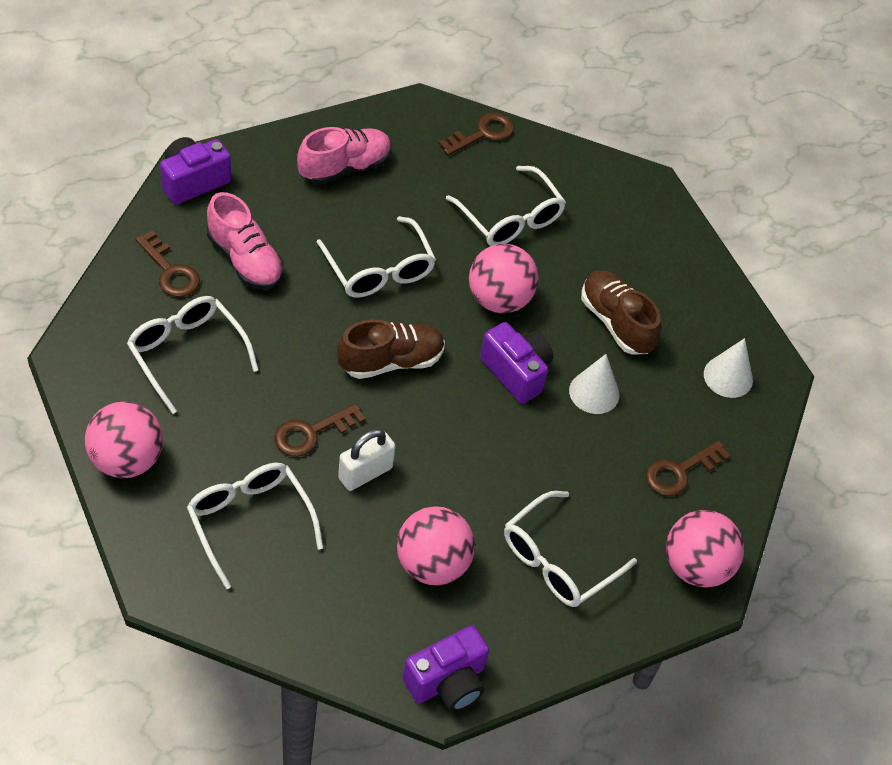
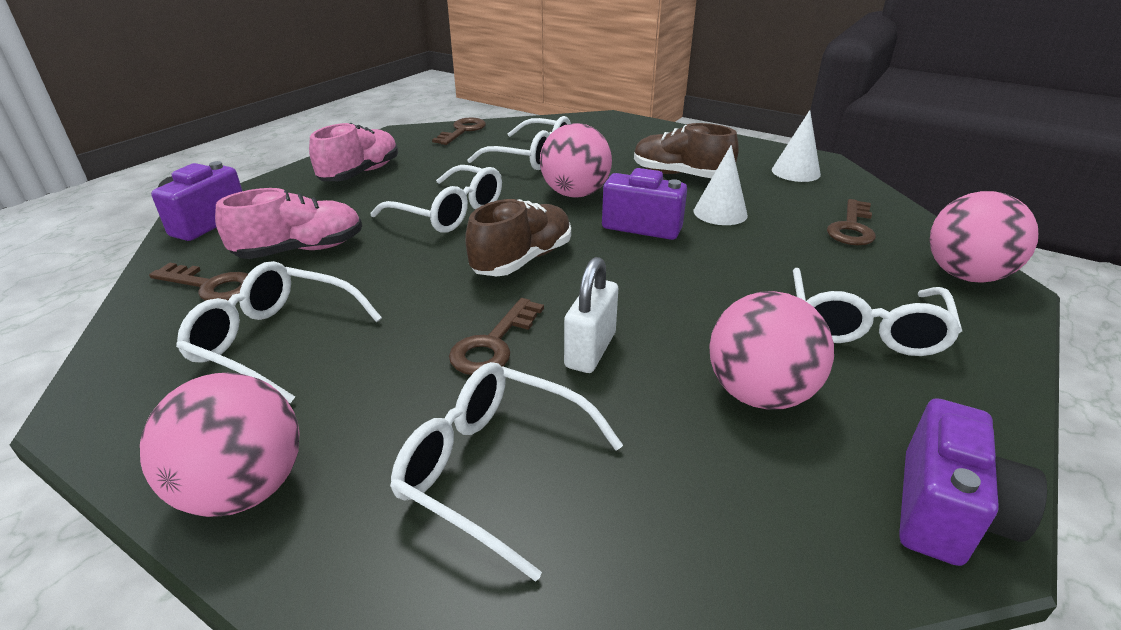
camera: 25 degrees left, 20 degrees down
pink shoe [207,192,284,290] -> pink shoe turned 45 degrees counterclockwise [215,188,362,259]

